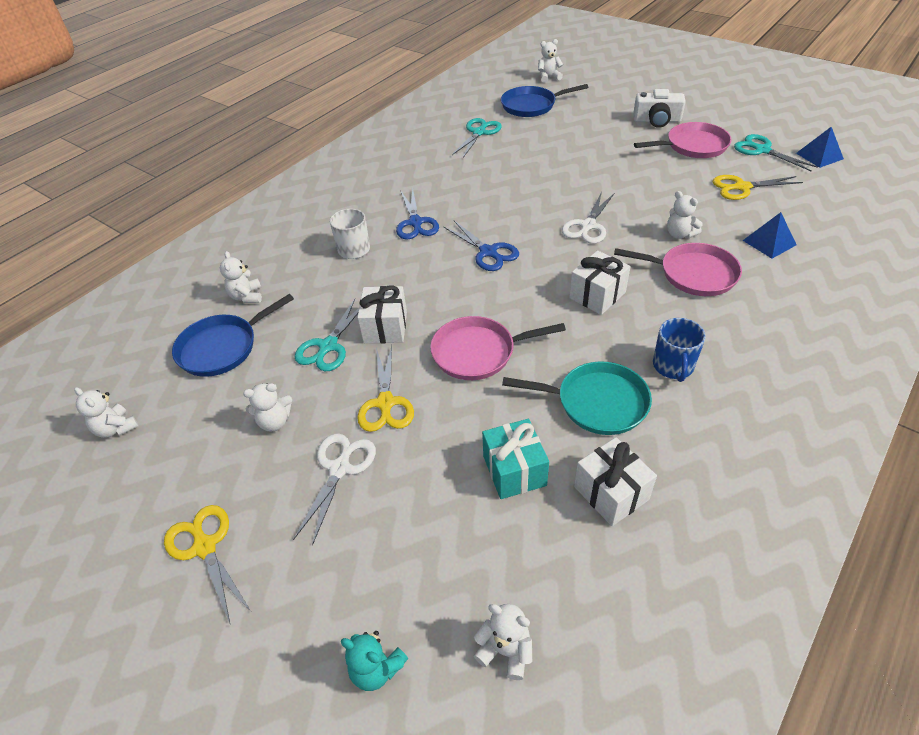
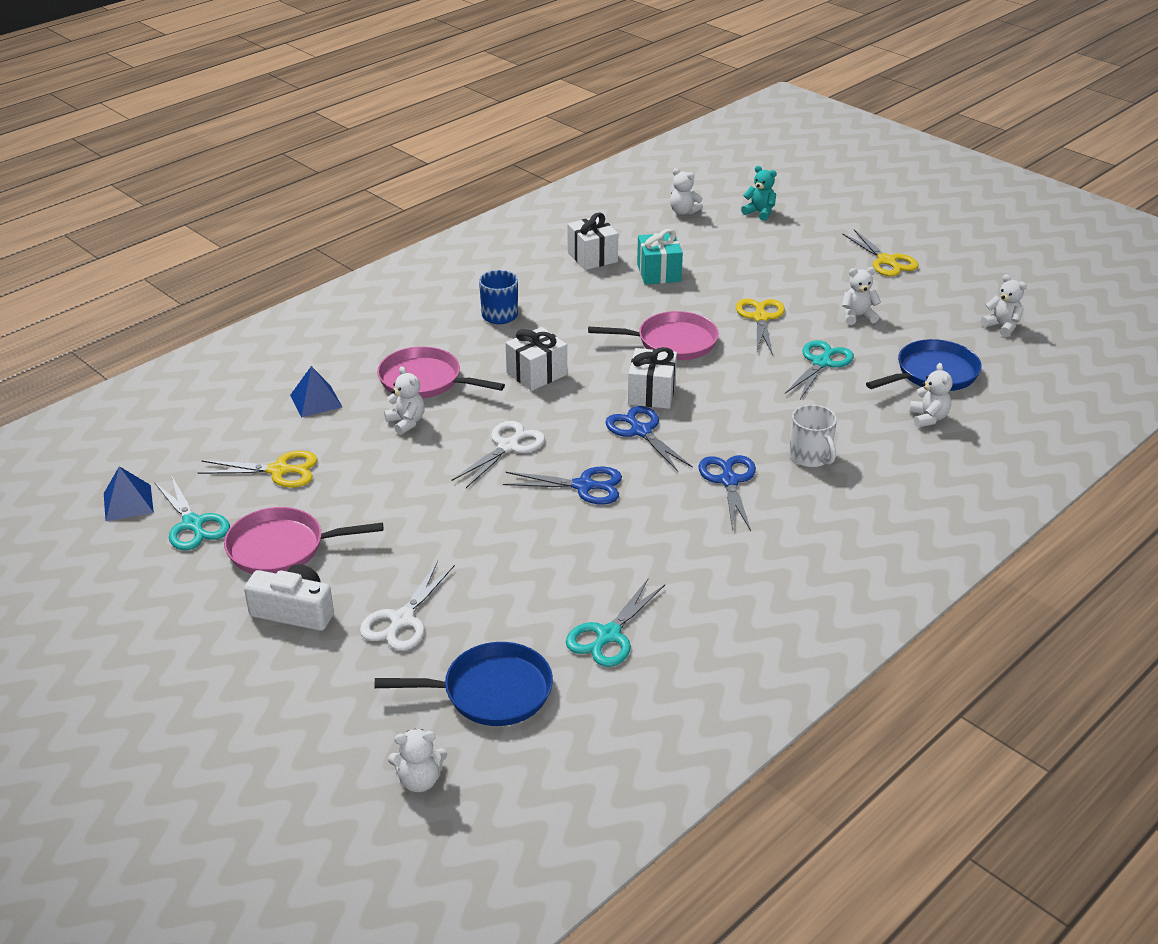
camera: 175 degrees left, 10 degrees down
white scissors [293,433,376,546] -> white scissors moved to [360,561,455,651]
white gift [357,285,407,343] -> white gift moved to [628,347,677,409]
turquoise pan [502,361,652,435] -> none
none -> blue scissors [503,467,622,504]

